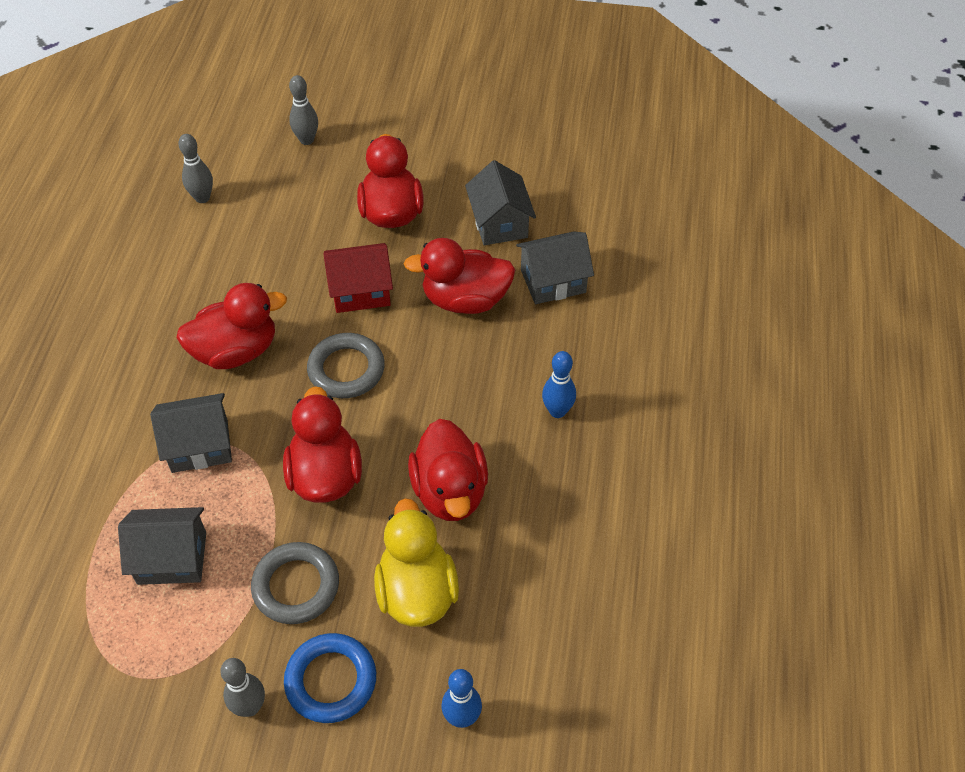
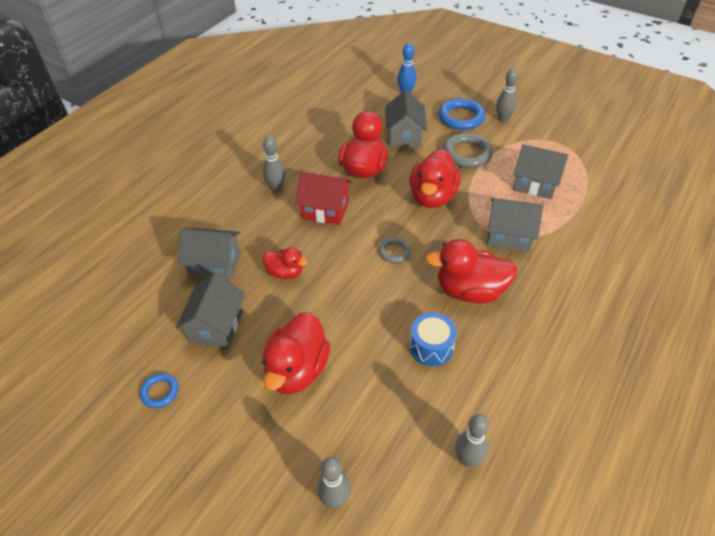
camera: 155 degrees left, 5 degrees down
grey ring [307,333,385,398] -> grey ring [379,238,410,263], size x0.55
red house [323,243,393,313] -> red house moved to [296,172,352,225]
yellow duck [374,498,459,627] -> grey house [385,90,427,147]
red duck [404,238,515,314] -> red duck [262,247,308,279], size x0.57
blue bowling pin [542,351,576,418] -> grey bowling pin [263,136,286,192]
none -> blue ring [140,373,178,408]
none -> blue drum [409,312,457,366]

